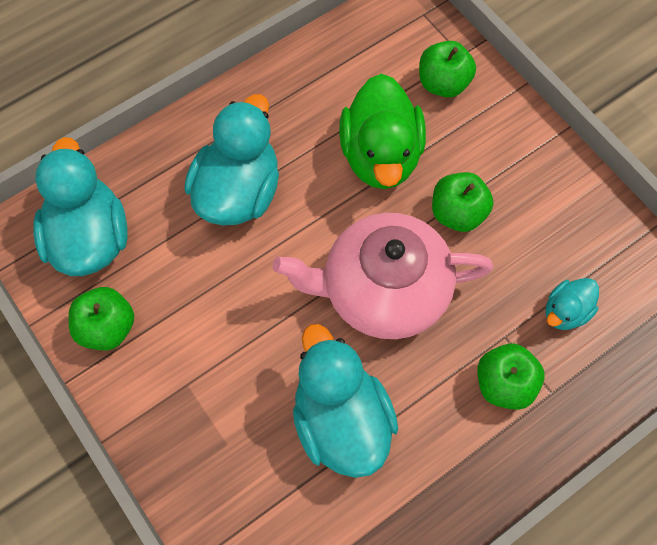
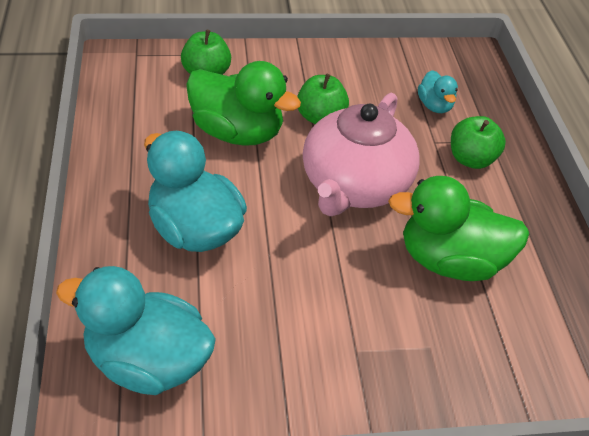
camera: 65 degrees left, 20 degrees down
green apple [68,287,134,350] -> none
turquoise duck [293,324,398,478] -> green duck [388,176,529,281]

